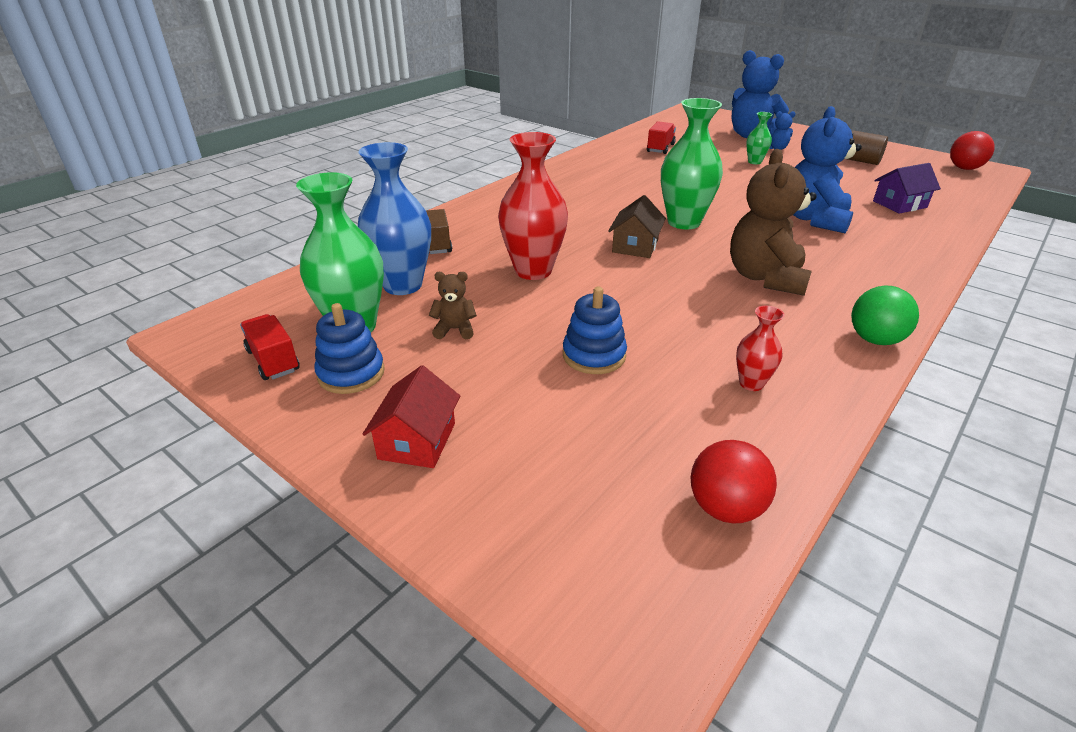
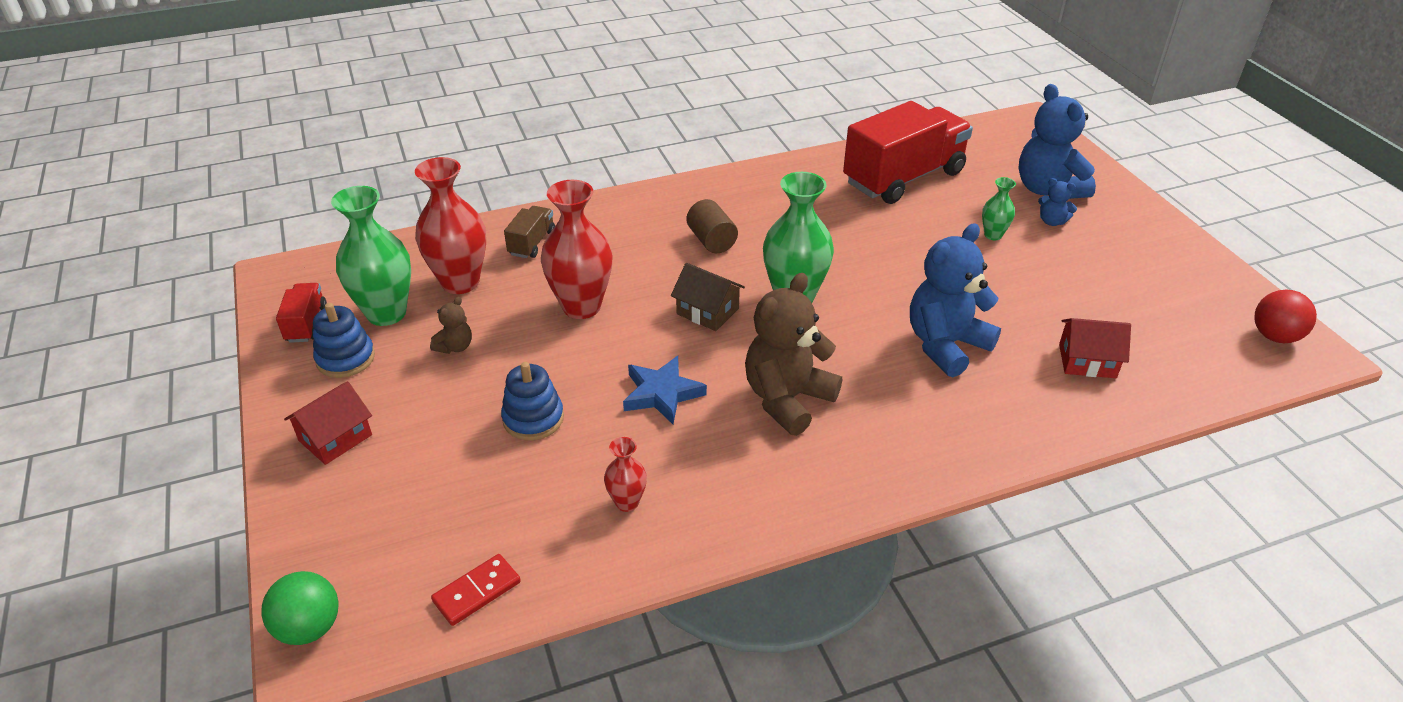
camera: 30 degrees right, 5 degrees up
blue vase [358,142,431,295] -> red vase [415,157,486,294]
brown teddy bear [429,272,477,339] -> brown teddy bear turned 90 degrees clockwise [430,296,472,354]
brown house [608,195,666,258] -> brown house turned 75 degrees clockwise [671,263,745,331]
red truck [647,121,676,154] -> red truck [843,101,973,204], size x2.26
red ball [691,440,777,523] -> red domino [431,554,521,626]
brown cylinder [848,130,888,165] -> brown cylinder moved to [686,199,738,253]
green ball [851,286,919,345] -> green ball moved to [261,571,339,645]
purple house [873,163,941,214] -> red house [1059,318,1131,378]
none -> blue star [623,356,707,424]

